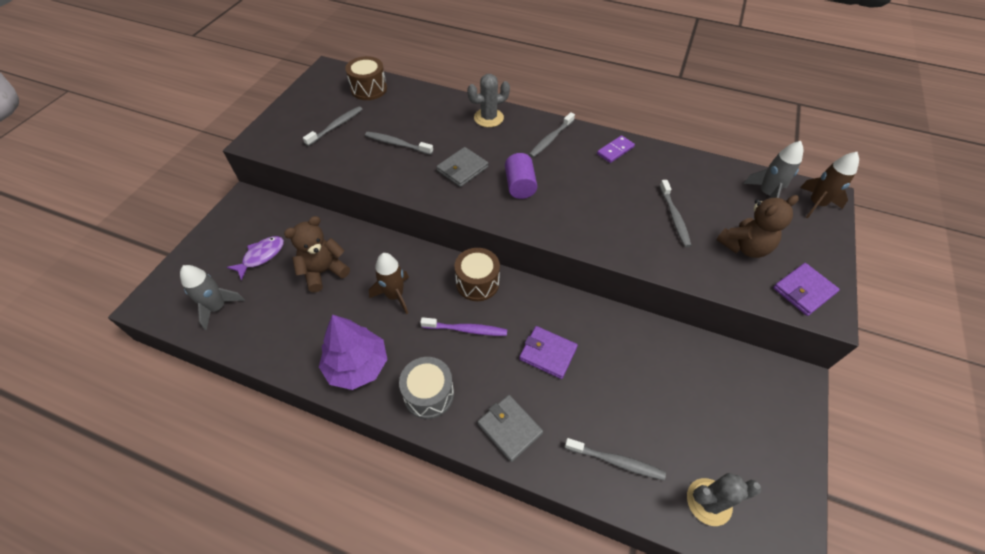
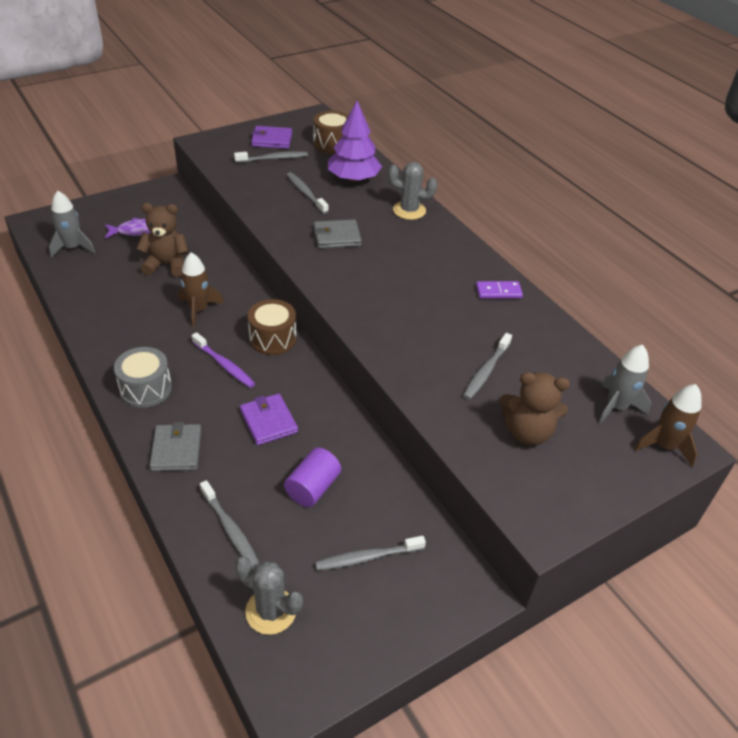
camera: 35 degrees right, 10 degrees down
purple tree [319,314,388,390] -> purple tree moved to [328,101,382,182]
purple cylinder [505,153,537,199] -> purple cylinder moved to [284,447,341,507]
grey toothbrush [529,112,575,158] -> grey toothbrush moved to [315,536,426,571]
purple wallet [773,263,840,316] -> purple wallet moved to [251,126,292,149]

